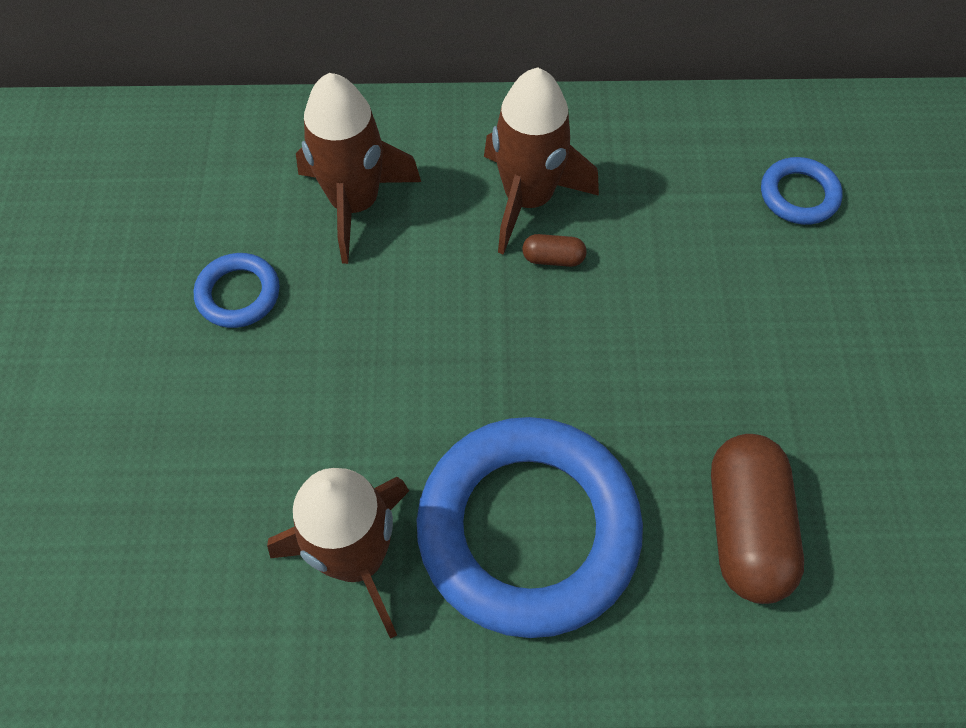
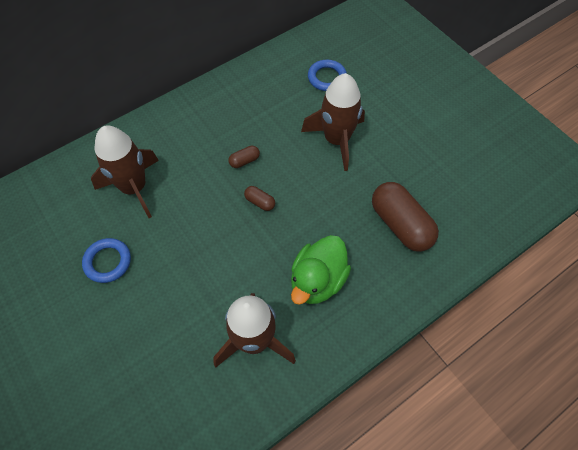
camera: 35 degrees left, 0 degrees up
blue ring [417,417,643,638] -> green duck [291,235,351,305]
brown rocket [484,67,599,255] -> brown rocket moved to [301,73,365,171]
none -> brown capsule [244,186,275,211]

